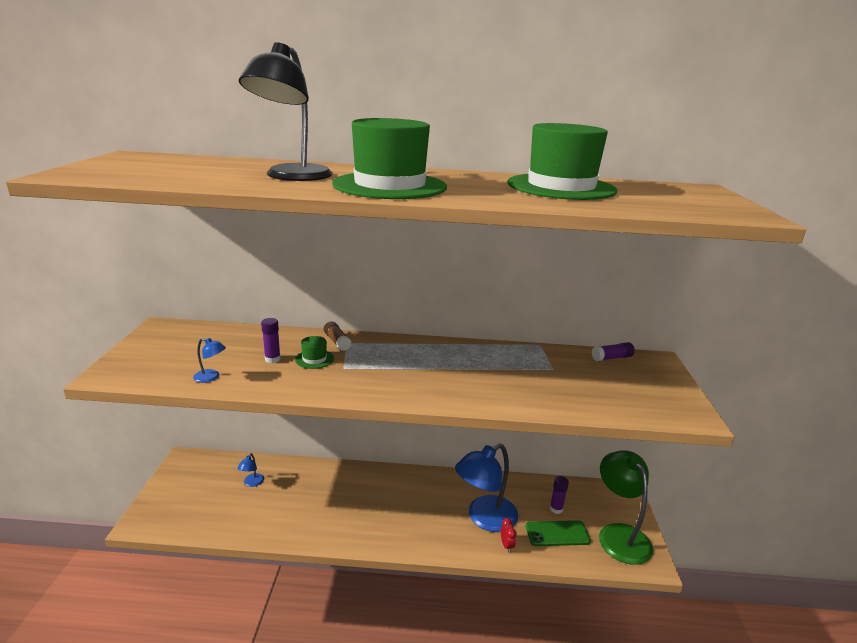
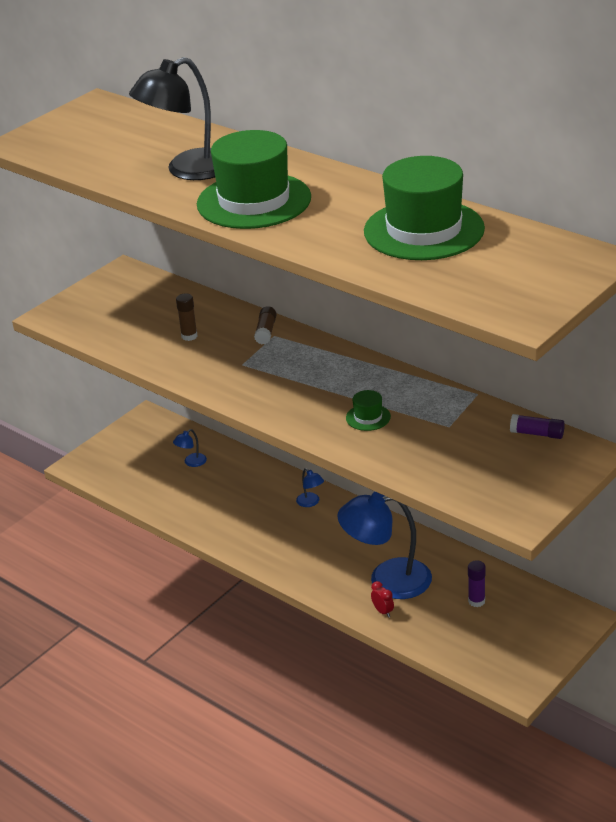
camera: 40 degrees right, 10 degrees up
blue lamp [193,338,226,383] -> blue lamp moved to [296,468,324,507]
purple glue stick [261,318,281,363] -> brown glue stick [176,293,197,341]
green hat [295,336,334,369] -> green hat moved to [346,390,391,431]
red clock [501,518,517,553] -> red clock turned 60 degrees counterclockwise [371,581,394,617]
green phone [526,520,591,546] -> none
green lamp [599,450,653,565] -> none

